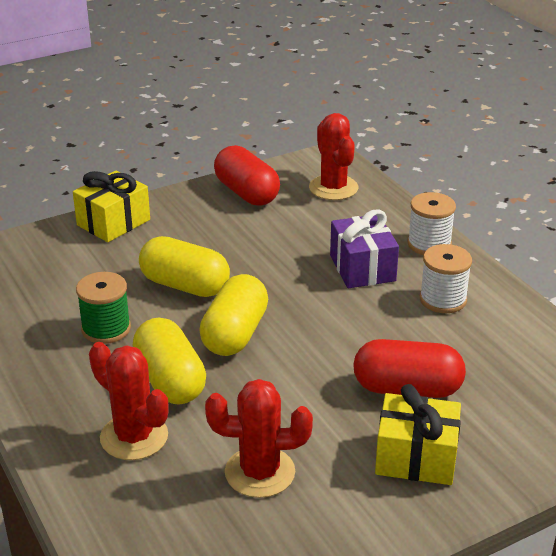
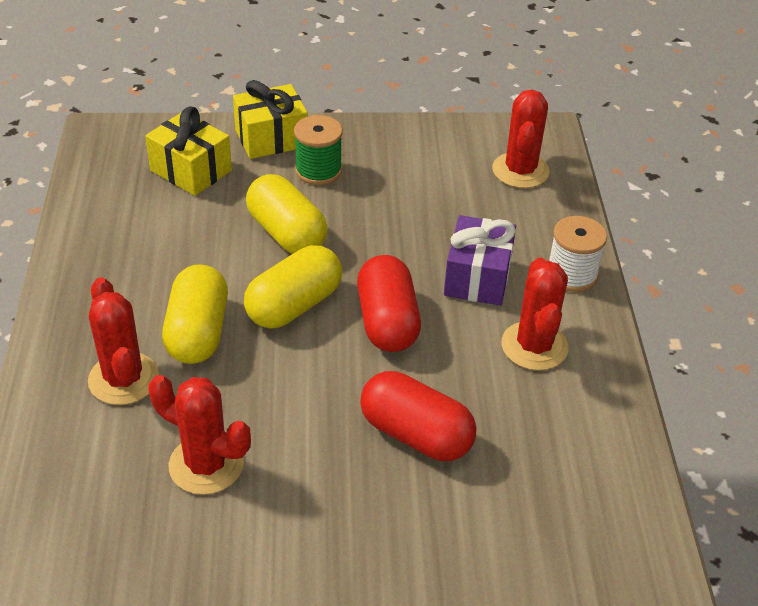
camera: 25 degrees right, 10 degrees up
green spool [76,272,131,344] -> green spool moved to [294,115,343,185]
red capsule [214,145,280,206] -> red capsule moved to [357,255,421,352]
yellow gift [375,384,461,485] -> yellow gift moved to [145,107,232,196]
white spool [420,244,472,313] -> red cactus [501,258,568,371]

